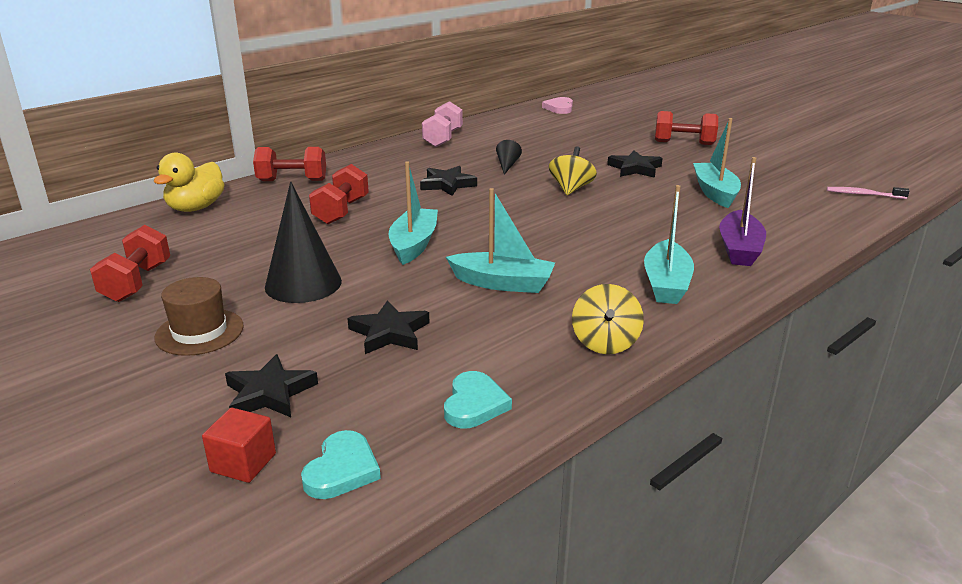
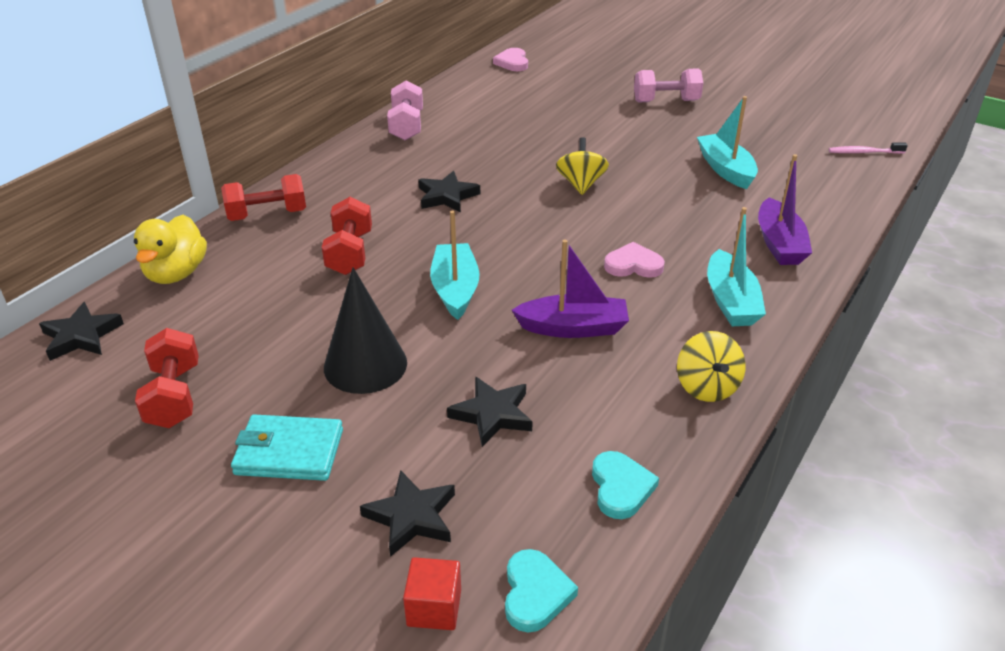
camera: 15 degrees left, 10 degrees up
brown hat [154,277,244,356] -> turquoise wallet [231,414,343,481]
turquoise boat [446,188,555,293] -> purple boat [512,239,629,338]
black cone [496,140,522,175] -> none
black star [607,151,663,178] -> black star moved to [39,302,124,361]
red dumbbell [655,111,718,145] -> pink dumbbell [634,68,703,103]
none -> pink heart [604,242,665,278]

